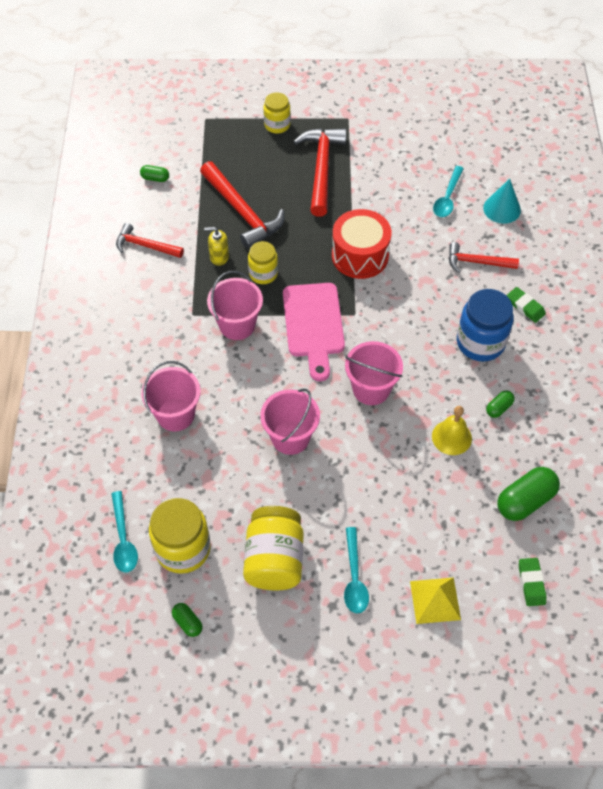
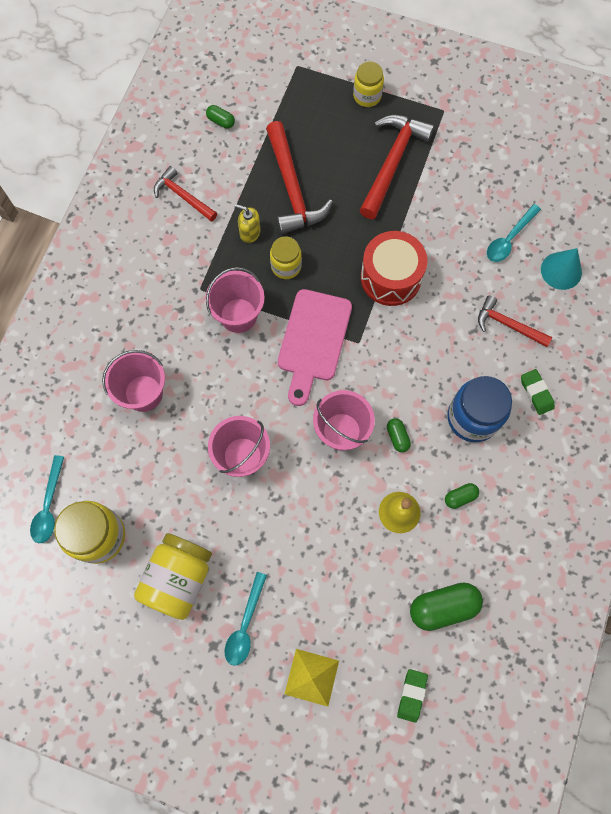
camera: 20 degrees right, 15 degrees up
green capsule [172,603,203,637] -> green capsule moved to [387,418,411,452]

